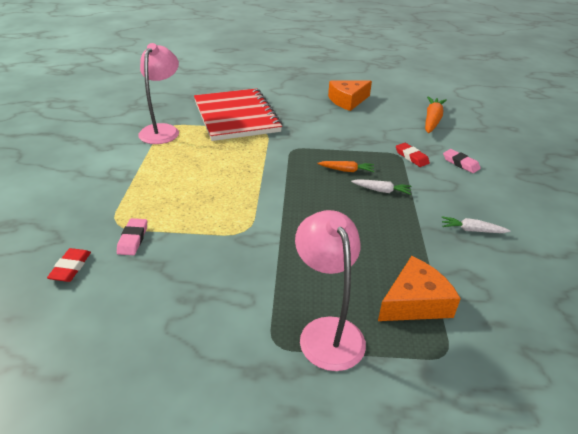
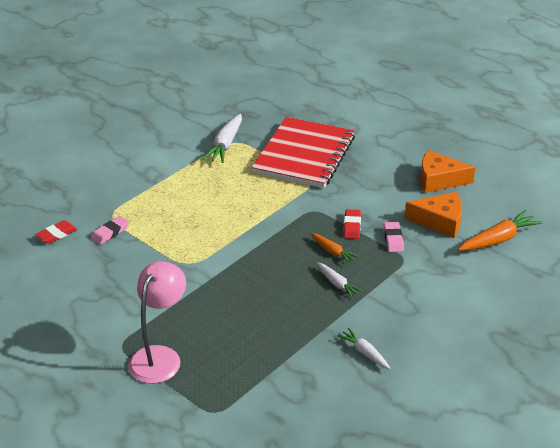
camera: 40 degrees right, 0 degrees up
pink lamp [138,43,179,144] -> white carrot [202,114,242,163]
orange cheese [378,256,461,321] -> orange cheese moved to [404,192,462,238]
red eraser [396,143,430,167] -> red eraser moved to [344,209,361,239]
pink eraser [443,149,481,173] -> pink eraser moved to [384,222,404,252]

